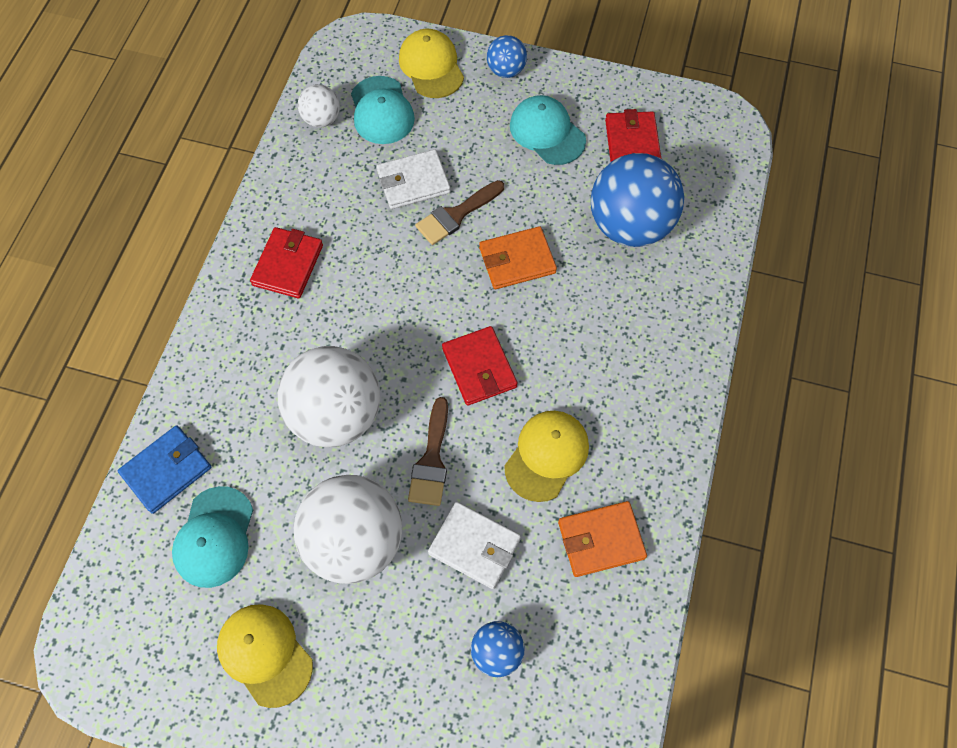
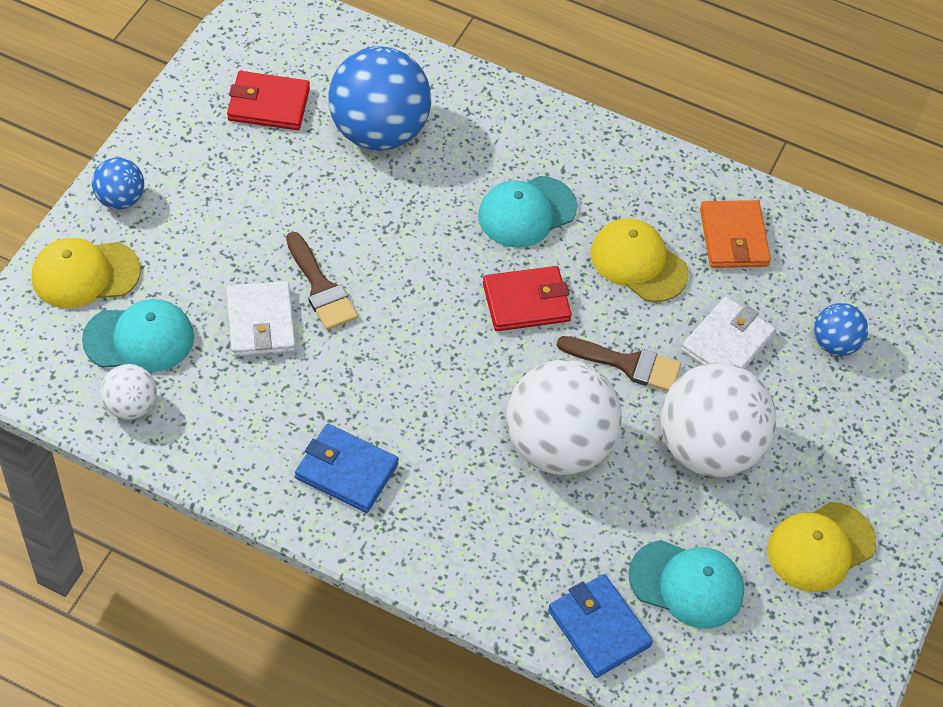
camera: 85 degrees left, 10 degrees down
red wallet [250,227,323,298] -> blue wallet [295,424,399,513]
orange wallet [479,226,557,289] -> none
turquoise cap [510,95,586,165] -> turquoise cap moved to [478,176,577,248]

